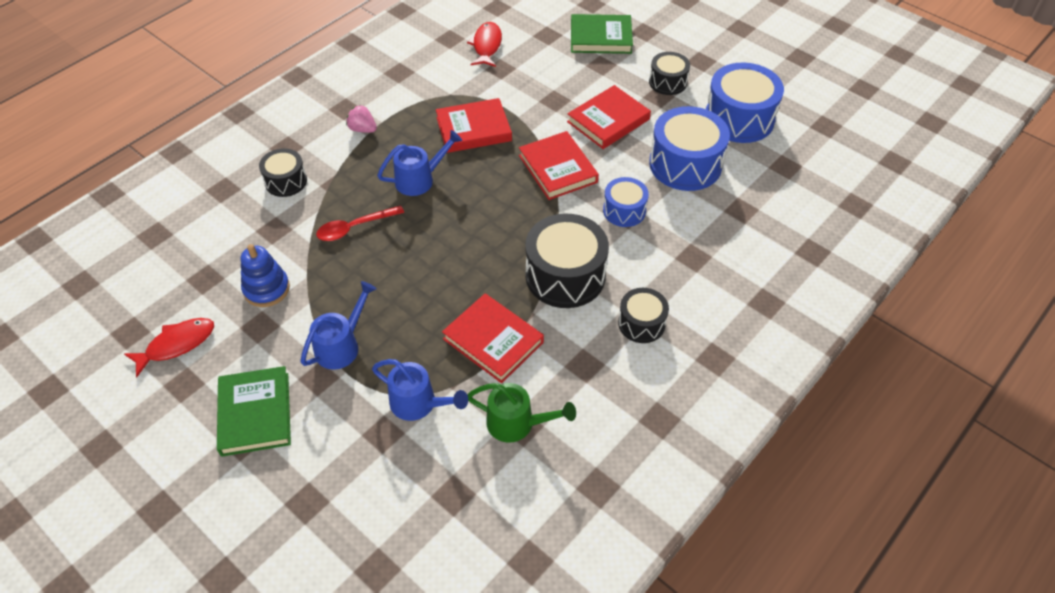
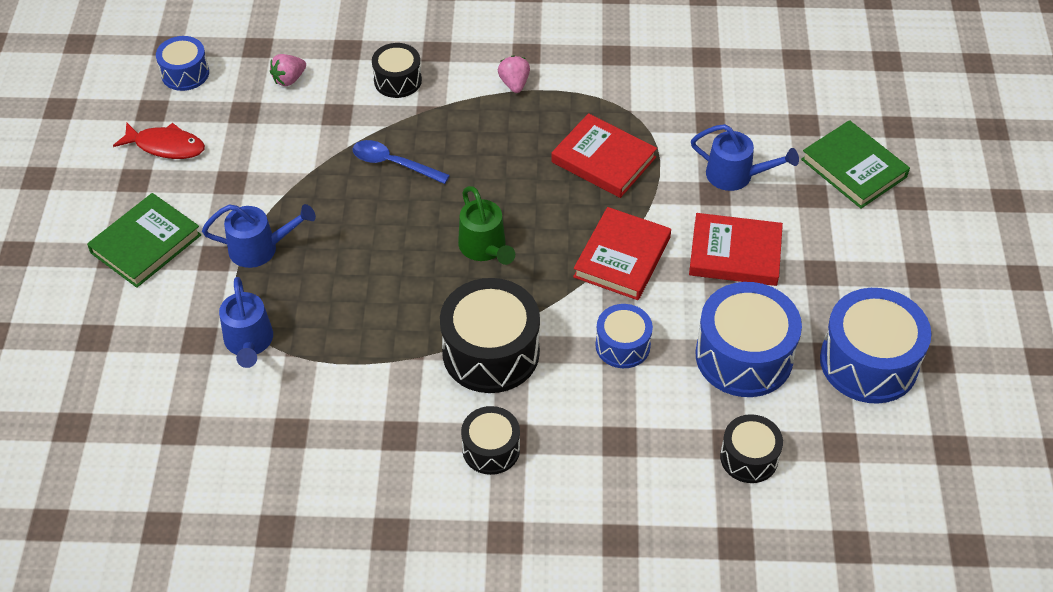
camera: 50 degrees right, 0 degrees up
blue stacking toy [241,244,290,307] -> none
red spoon [316,205,404,241] -> blue spoon [352,140,450,184]
blue watering can [377,130,462,196] -> blue watering can moved to [691,124,799,191]
red book [442,294,544,383] -> none
red fish [467,22,502,67] -> none
green watering can [467,383,576,443] -> green watering can moved to [458,186,515,265]
black drum [649,52,690,95] -> black drum moved to [720,414,783,483]
none -> blue drum [156,36,209,91]
none -> pink strawberry [270,54,306,86]

